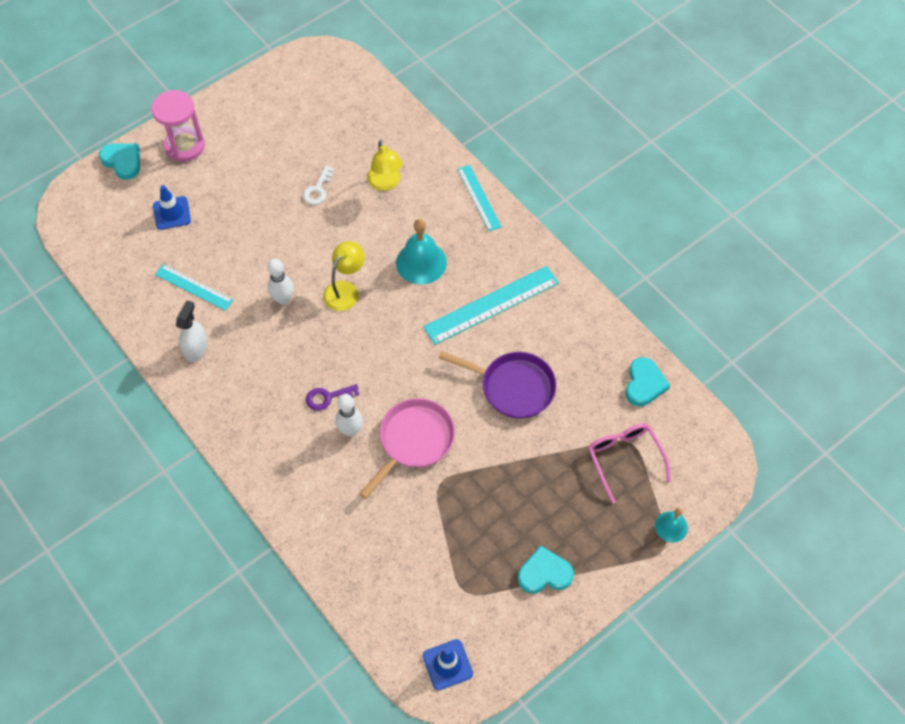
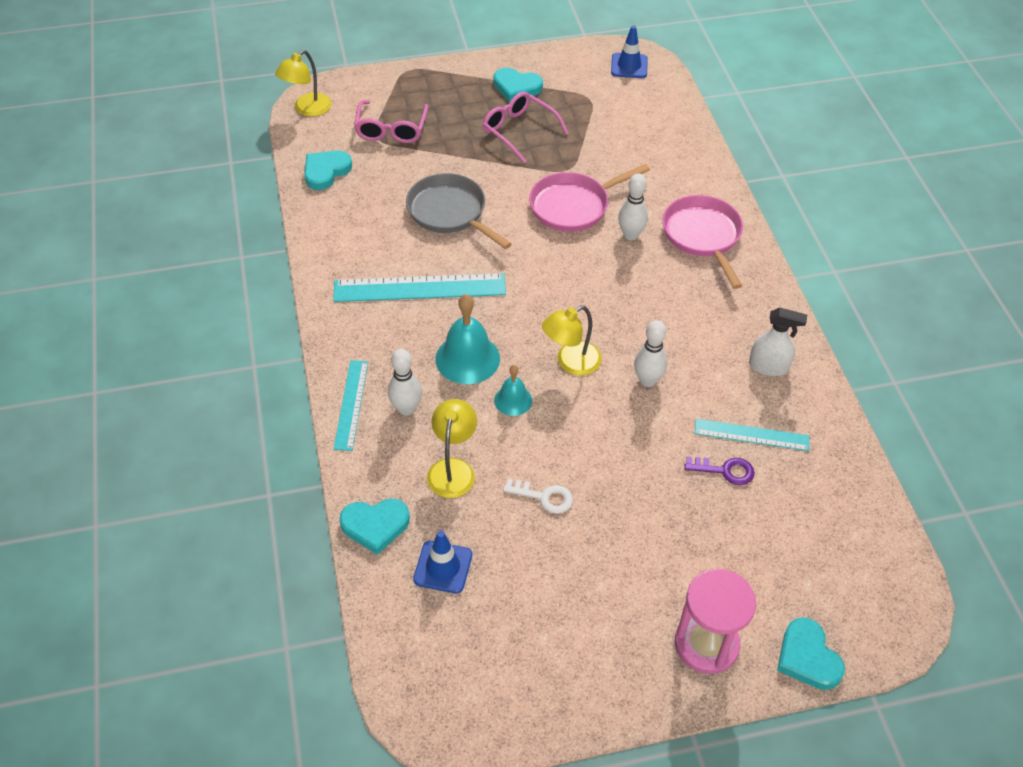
camera: 155 degrees left, 10 degrees down
blue traffic cone [153,185,191,230] -> blue traffic cone moved to [413,531,472,593]
turquoise ruler [155,264,233,311] -> turquoise ruler turned 45 degrees counterclockwise [695,419,809,451]
white spray bottle [176,300,208,362] -> white spray bottle turned 120 degrees counterclockwise [749,308,807,376]
white key [303,165,335,205] -> white key turned 60 degrees clockwise [503,479,573,514]
purple key [306,384,359,411] -> purple key moved to [685,457,755,485]
purple pan [439,351,556,419] -> grey pan [406,173,512,249]
turquoise bell [655,508,688,542] -> turquoise bell moved to [494,365,532,416]
none -> yellow lamp [275,50,332,117]
none -> turquoise heart [339,498,410,555]
none -> white bowling pin [388,349,422,416]
none -> pink glasses [482,92,569,163]
none -> pink pan [662,195,743,289]

